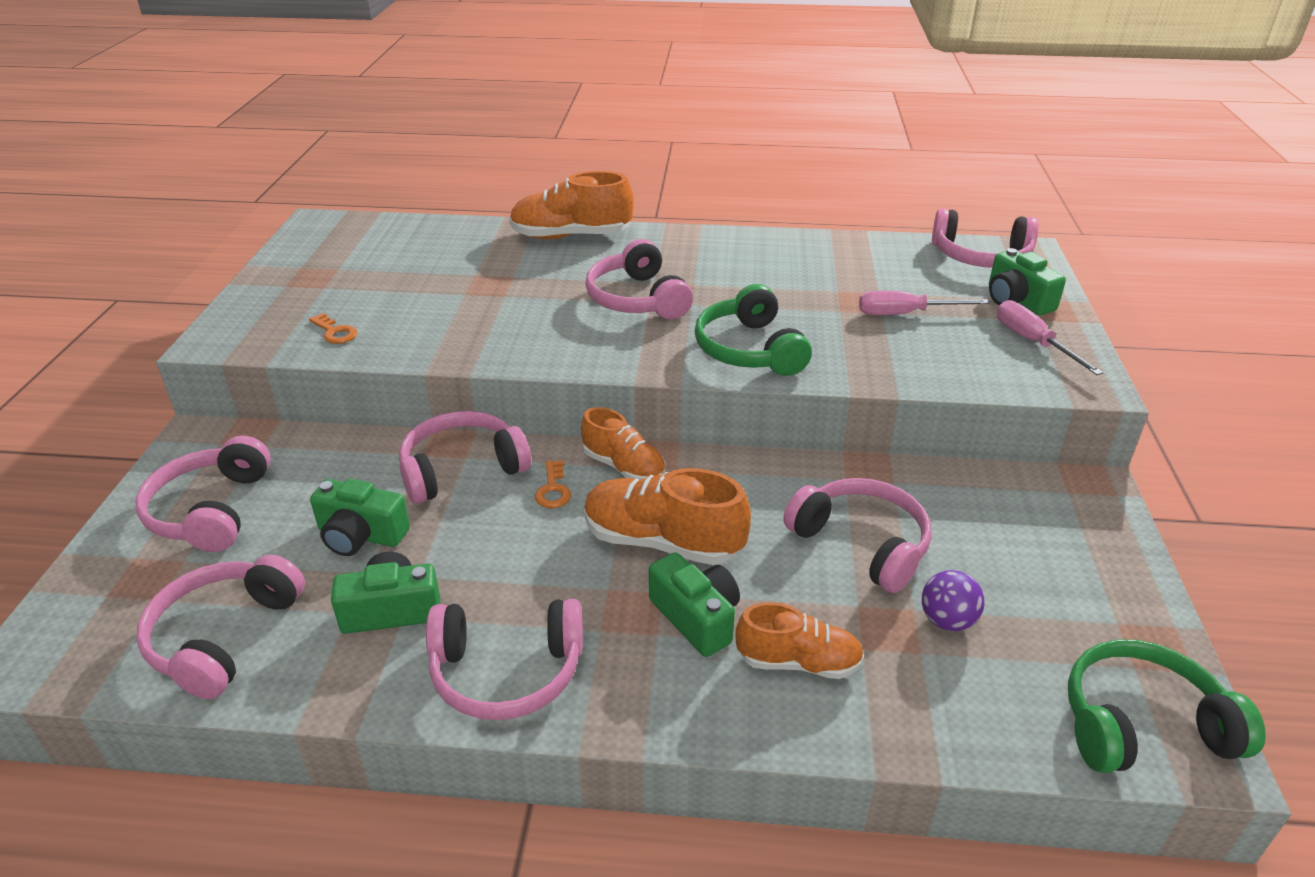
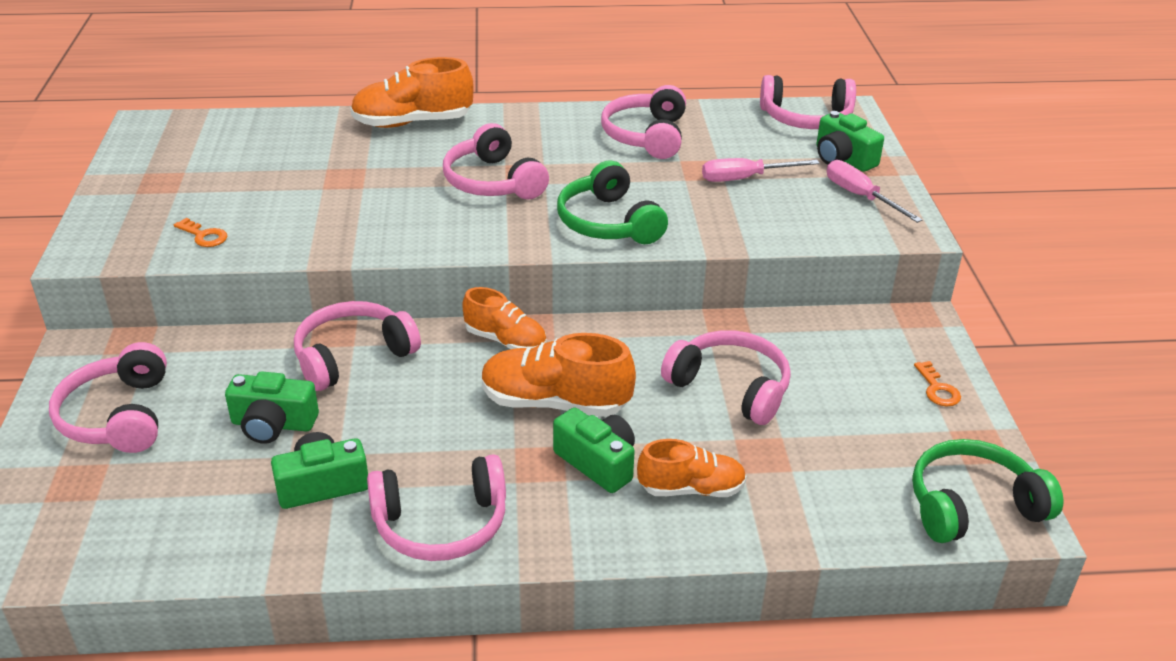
camera: 10 degrees left, 0 degrees up
pink headphones [136,554,305,699] -> pink headphones moved to [601,85,686,159]
orange key [535,460,571,508] -> orange key moved to [914,361,961,406]
purple ball [922,570,985,631] -> none

